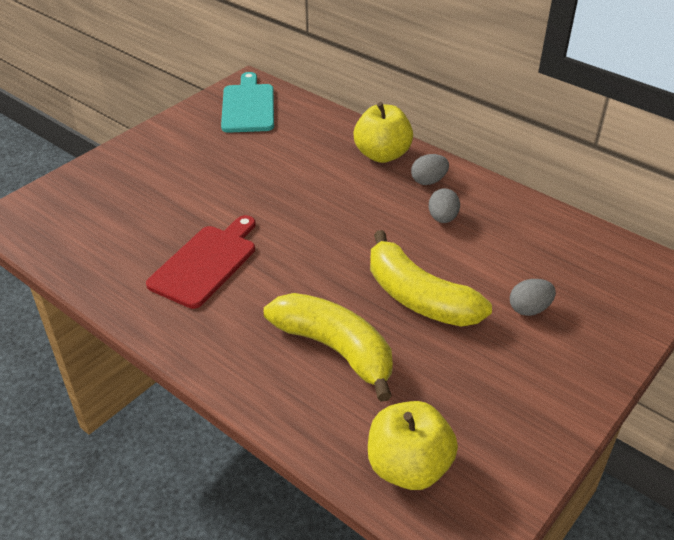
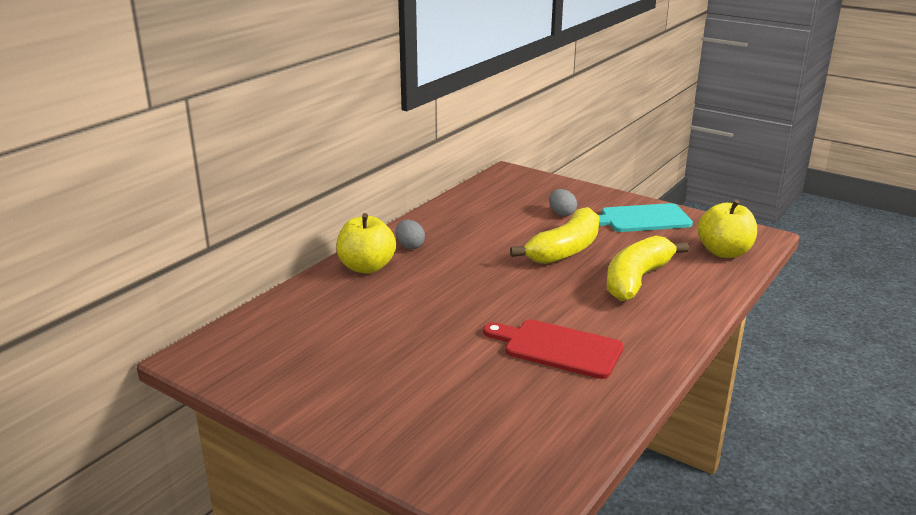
camera: 95 degrees left, 15 degrees down
turquoise cutting board [221,72,274,133] -> turquoise cutting board moved to [598,203,693,232]
grey egg [429,188,460,223] -> none

